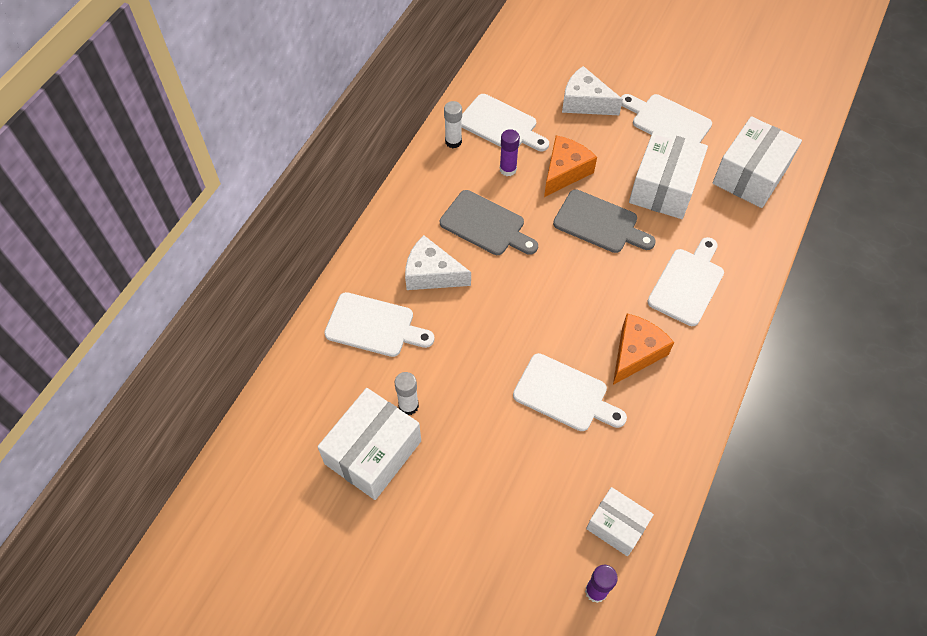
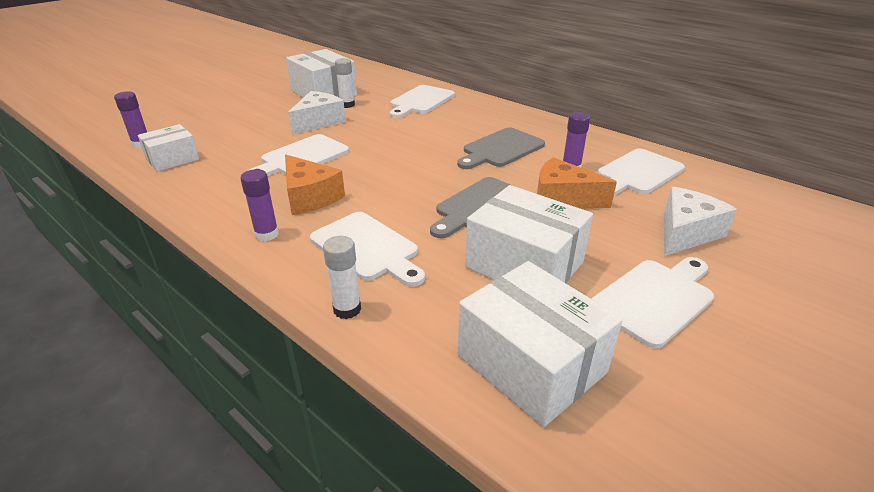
camera: 105 degrees right, 25 degrees down
white cheese [405,235,471,290] -> white cheese moved to [288,91,346,134]
white glue stick [444,101,462,148] -> white glue stick moved to [323,236,361,319]
orange cheese [544,135,597,197] -> orange cheese turned 150 degrees clockwise [537,157,617,209]
none -> purple glue stick [240,169,279,241]

